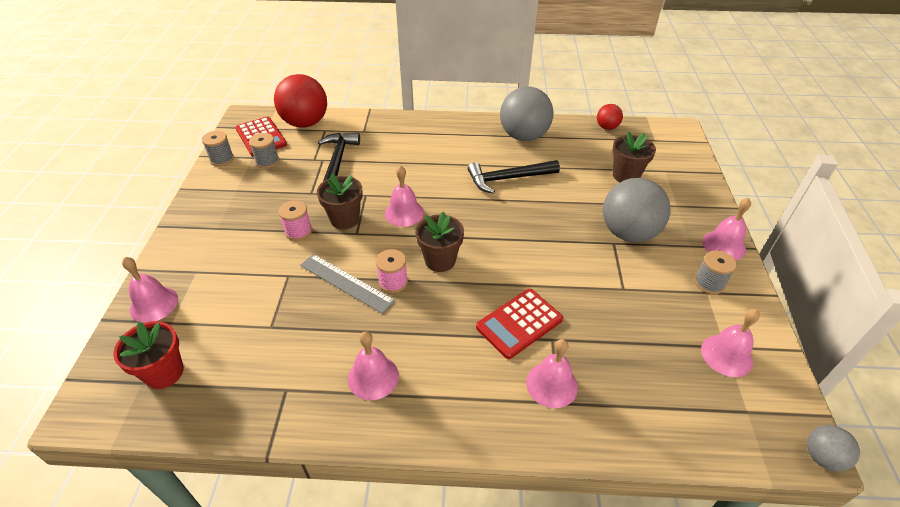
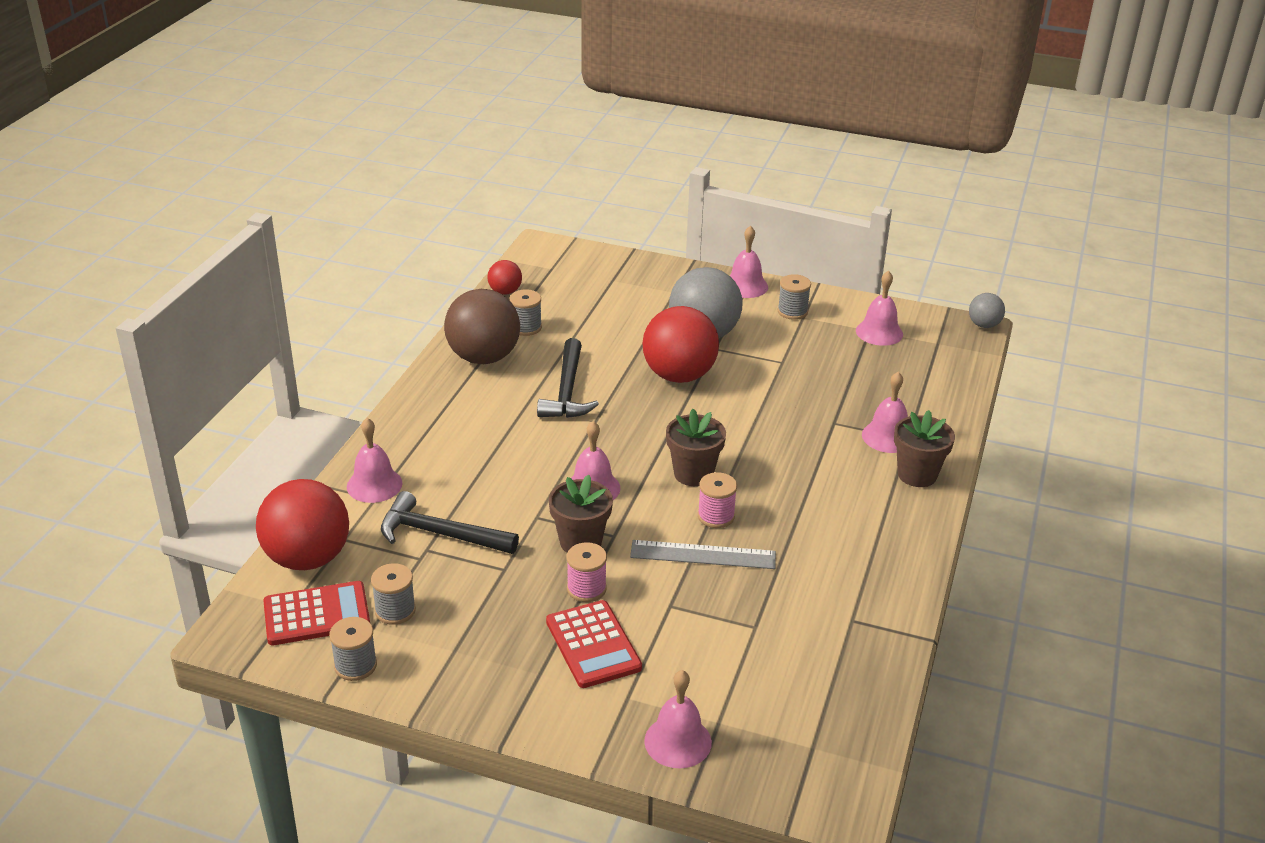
camera: 75 degrees left, 10 degrees down
red flower pot [113,321,184,389] -> none
grey ruler [300,254,395,314] -> grey ruler turned 45 degrees clockwise [630,540,776,569]
pink bell [348,331,399,400] -> pink bell moved to [347,418,402,503]
red calculator [476,289,563,359] -> red calculator moved to [546,600,642,688]
grey ball [500,87,554,141] -> brown ball [444,289,520,364]
brown flower pot [612,131,656,182] -> brown flower pot moved to [894,410,955,487]
none -> grey spool [510,289,542,336]
none -> red ball [642,306,719,383]

